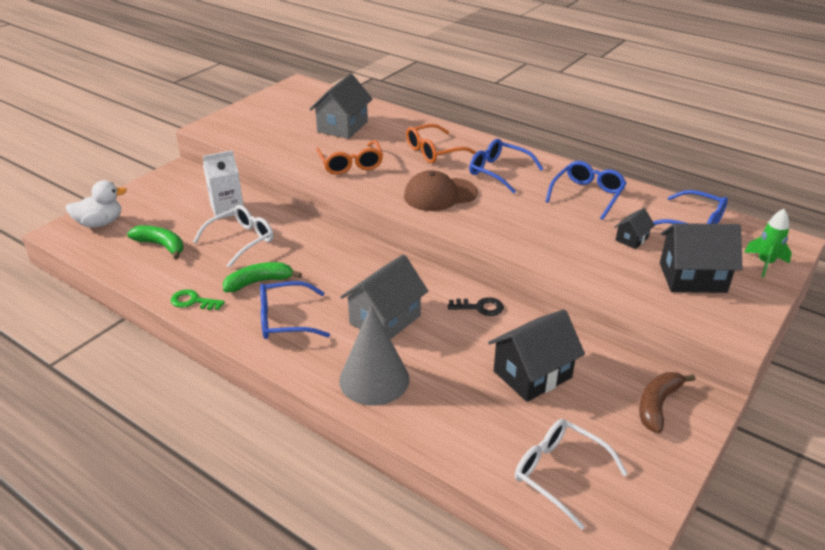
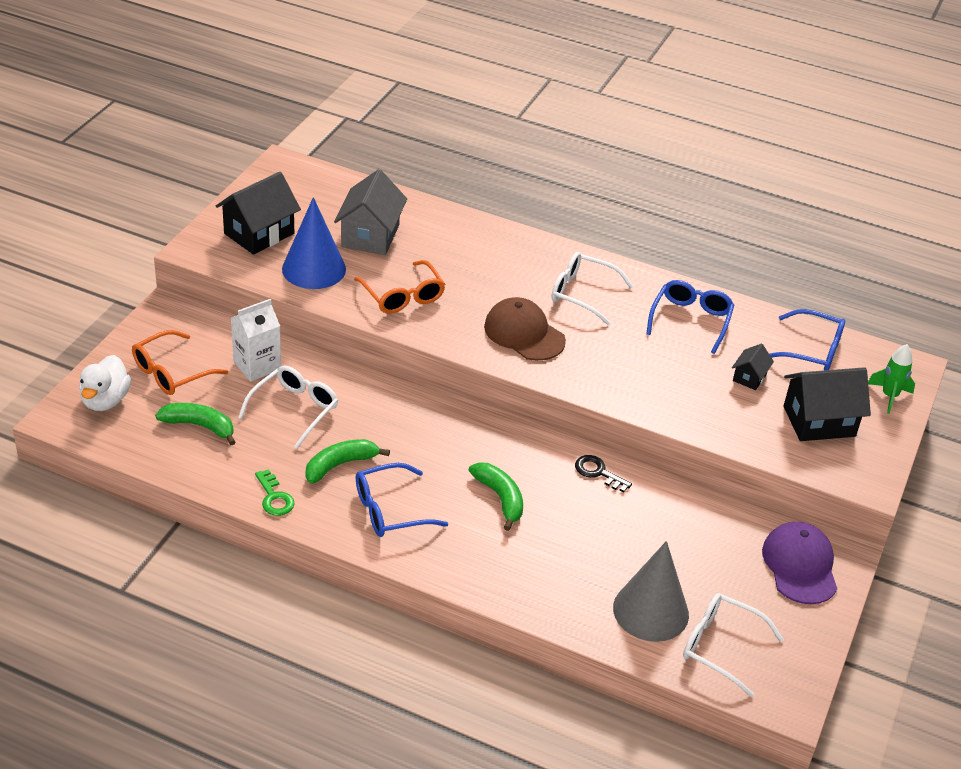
camera: 15 degrees left, 5 degrees up
white duck [65,180,127,227] -> white duck turned 135 degrees clockwise [79,355,131,411]
green key [171,289,225,310] -> green key turned 120 degrees counterclockwise [255,469,295,516]
grey cone [339,305,409,406] -> grey cone moved to [613,541,689,642]
grey house [340,254,428,340] -> green banana [469,462,523,531]
brown cap [404,170,478,211] -> brown cap turned 75 degrees clockwise [484,297,566,361]
orange glasses [406,124,476,163] -> orange glasses moved to [132,330,228,395]
black key [448,297,504,316] -> black key turned 135 degrees counterclockwise [575,455,632,492]
blue glasses [469,139,543,194] -> white glasses [551,252,633,325]
black house [488,309,585,402] -> black house moved to [216,172,301,255]
brown banana [639,372,695,433] -> purple cap [762,522,837,604]
none -> blue cone [282,197,346,289]

